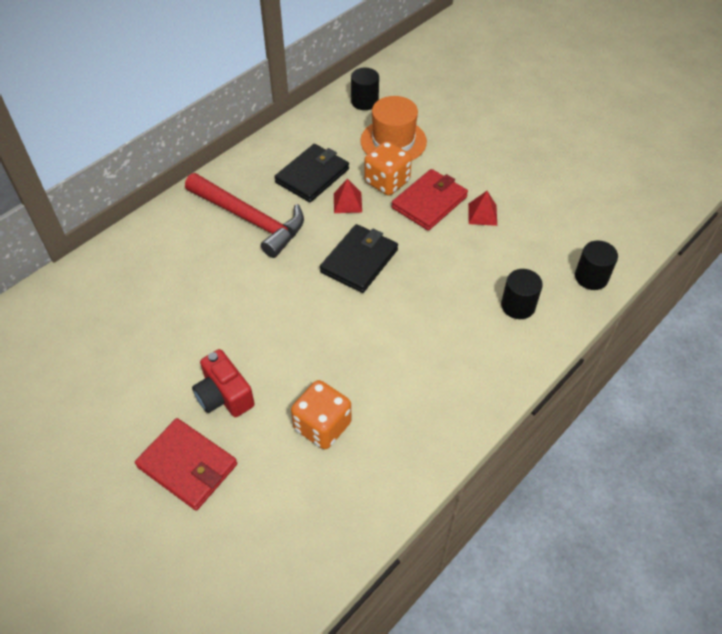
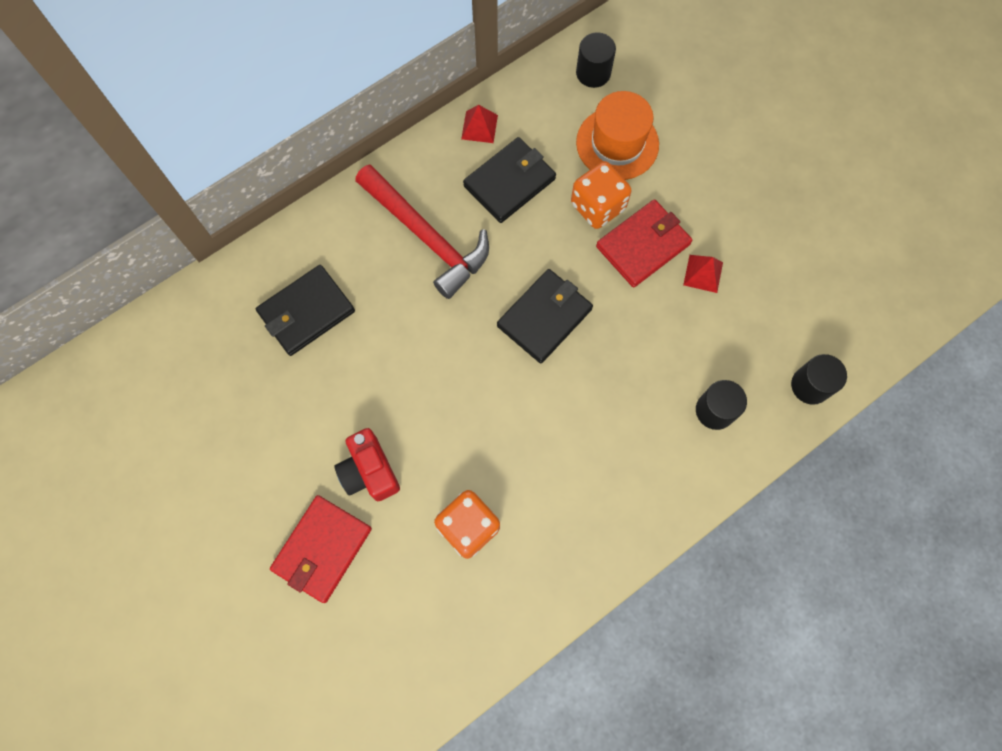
camera: 10 degrees right, 20 degrees up
red wallet [135,418,237,511] -> red wallet turned 75 degrees clockwise [270,495,372,603]
red pyramid [334,179,362,213] -> red pyramid moved to [461,105,498,143]
none -> black wallet [256,265,355,356]

